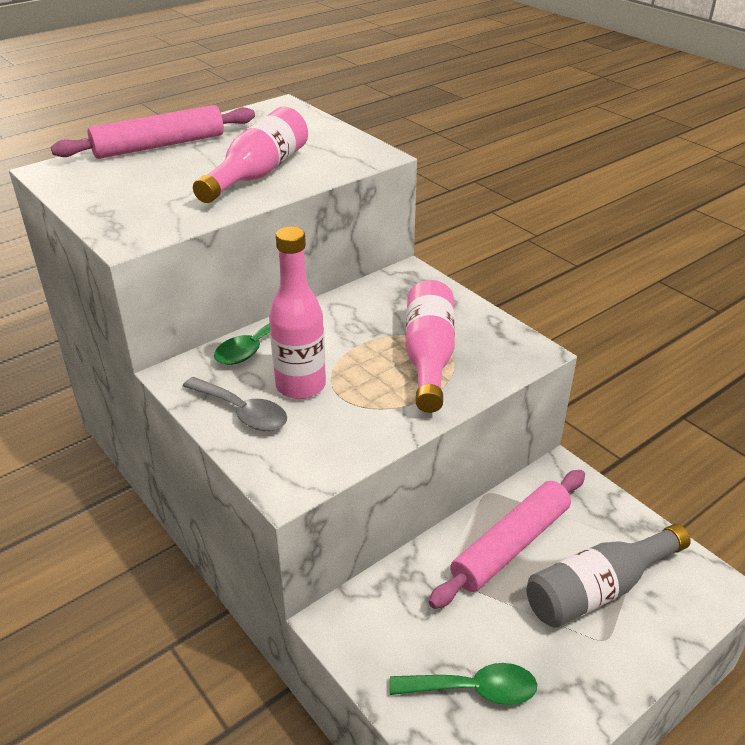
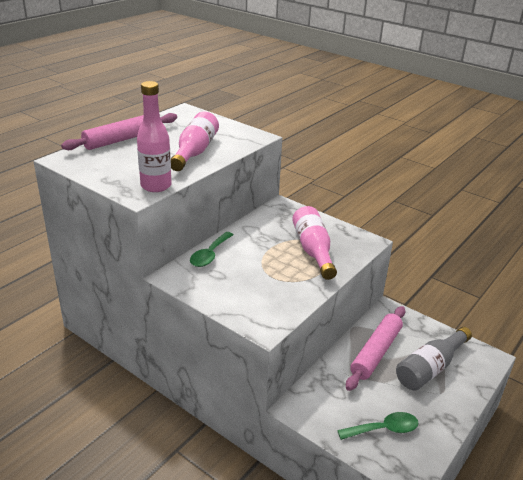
camera: 15 degrees left, 5 degrees down
grey spoon [183,377,287,431] -> none
pink bottle [269,226,326,399] -> pink bottle moved to [137,81,172,192]

